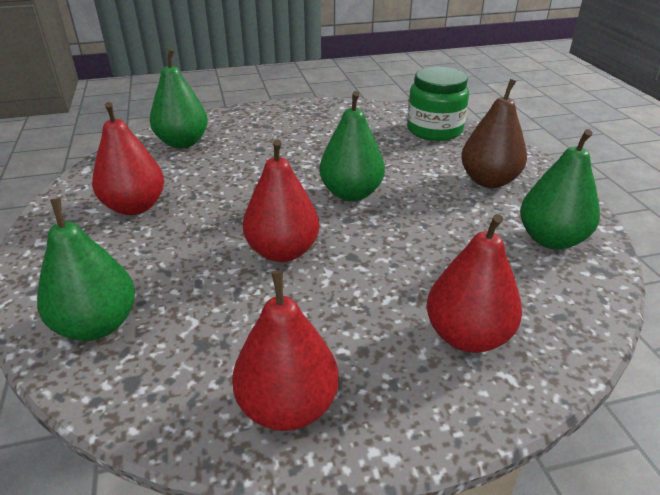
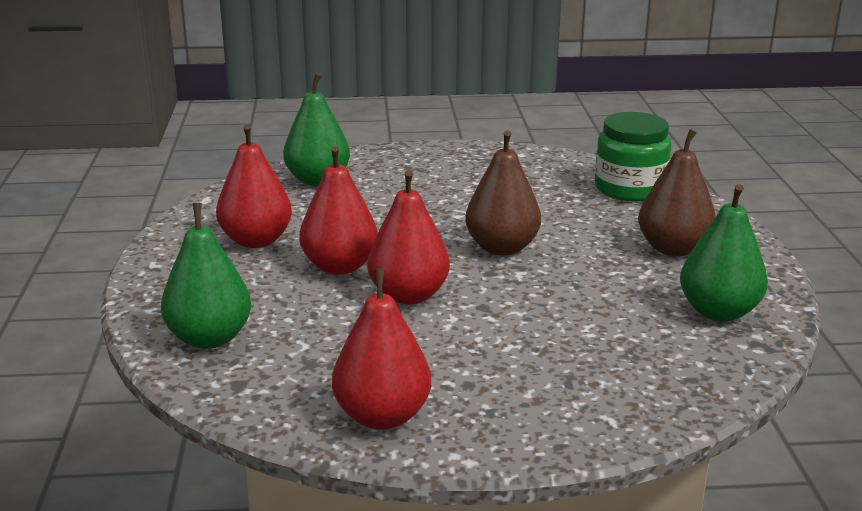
camera: 10 degrees right, 10 degrees down
green pear [319,91,385,201] -> brown pear [465,131,541,255]
red pear [427,214,522,353] -> red pear moved to [299,146,378,275]

